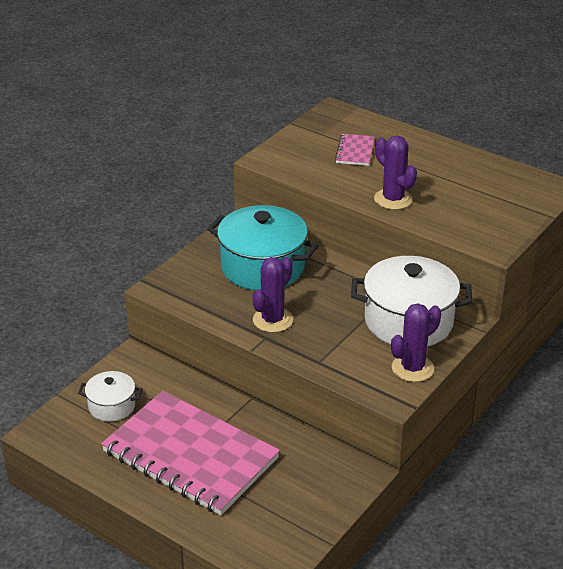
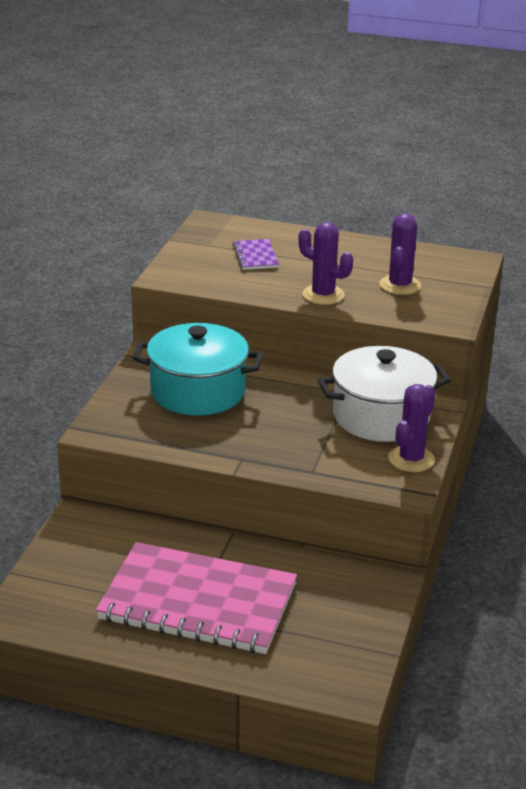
camera: 20 degrees left, 5 degrees down
white pot [78,371,143,422] -> none
purple cactus [252,257,293,333] -> purple cactus moved to [379,214,421,295]
pink notebook [335,134,375,166] -> purple notebook [233,239,279,270]

